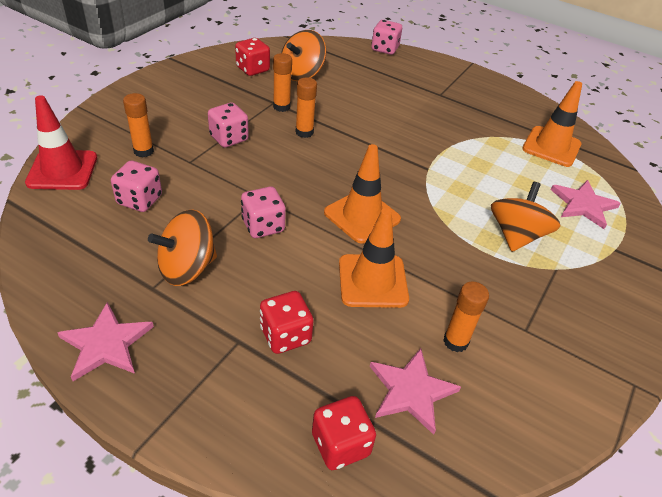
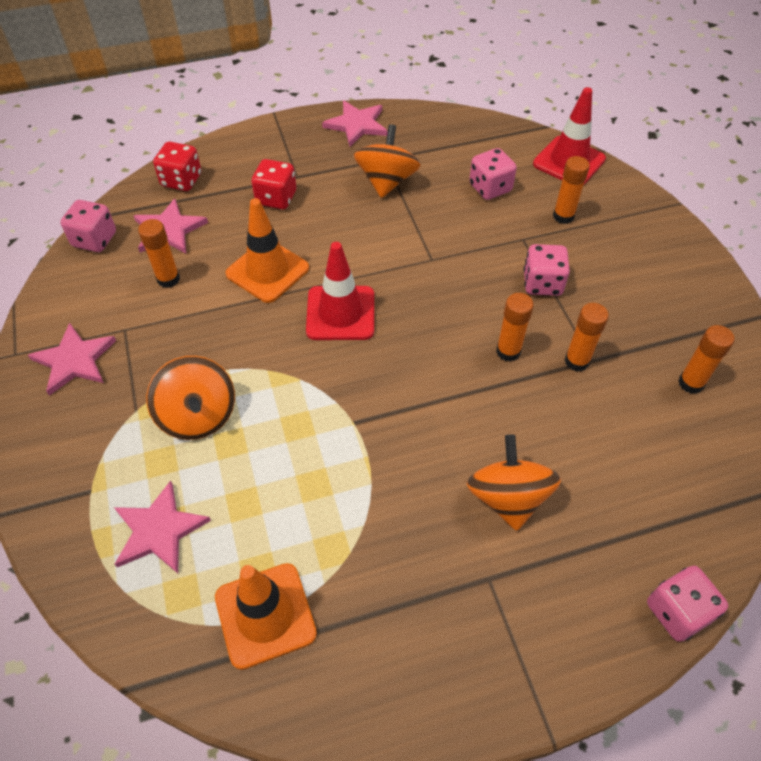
camera: 135 degrees right, 10 degrees up
red dice [235,38,270,76] -> orange glue stick [678,325,735,394]
pink dice [241,187,286,238] -> pink dice moved to [60,200,116,252]
orange spinning top [281,30,326,81] -> orange spinning top moved to [467,434,561,531]
orange traffic cone [324,144,401,243] -> red traffic cone [306,242,374,340]
none -> pink star [28,322,116,396]

